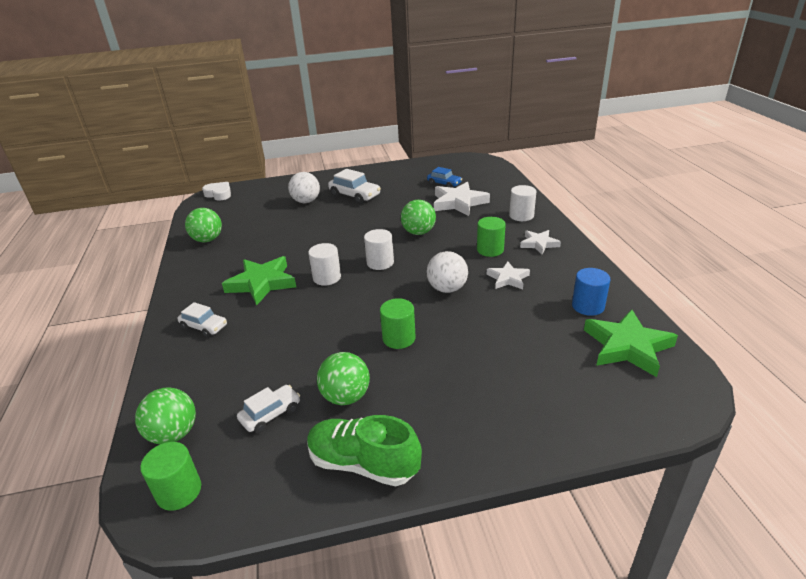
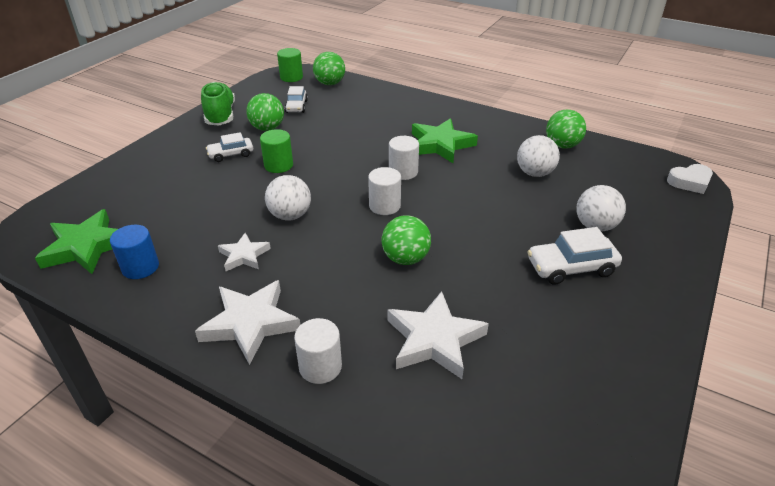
camera: 130 degrees right, 5 degrees up
white car [177,302,227,338] -> white car moved to [206,132,253,162]
green shoe [307,415,422,486] -> green shoe turned 75 degrees counterclockwise [201,82,235,126]
blue car [427,167,462,188] -> none
green cylinder [477,217,506,257] -> none
white star [520,230,561,255] -> white star [195,280,300,365], size x1.70
none -> white ball [517,135,560,177]

